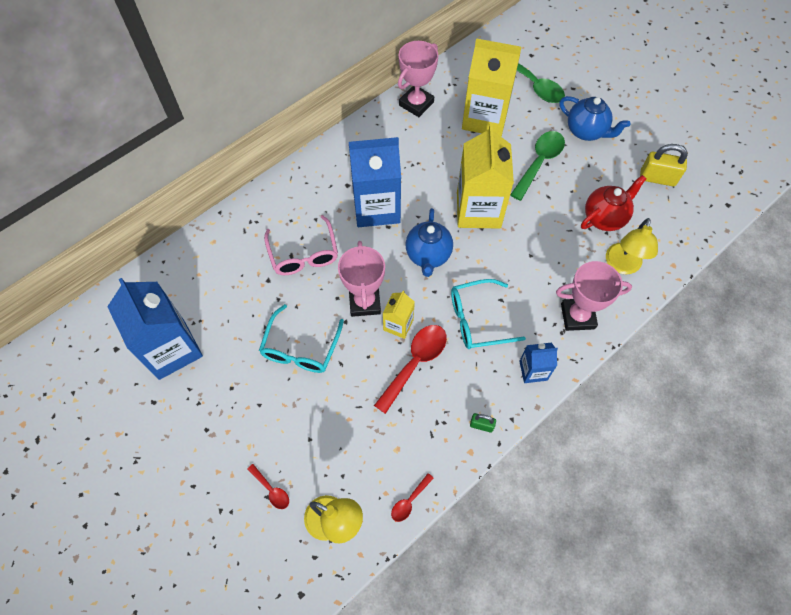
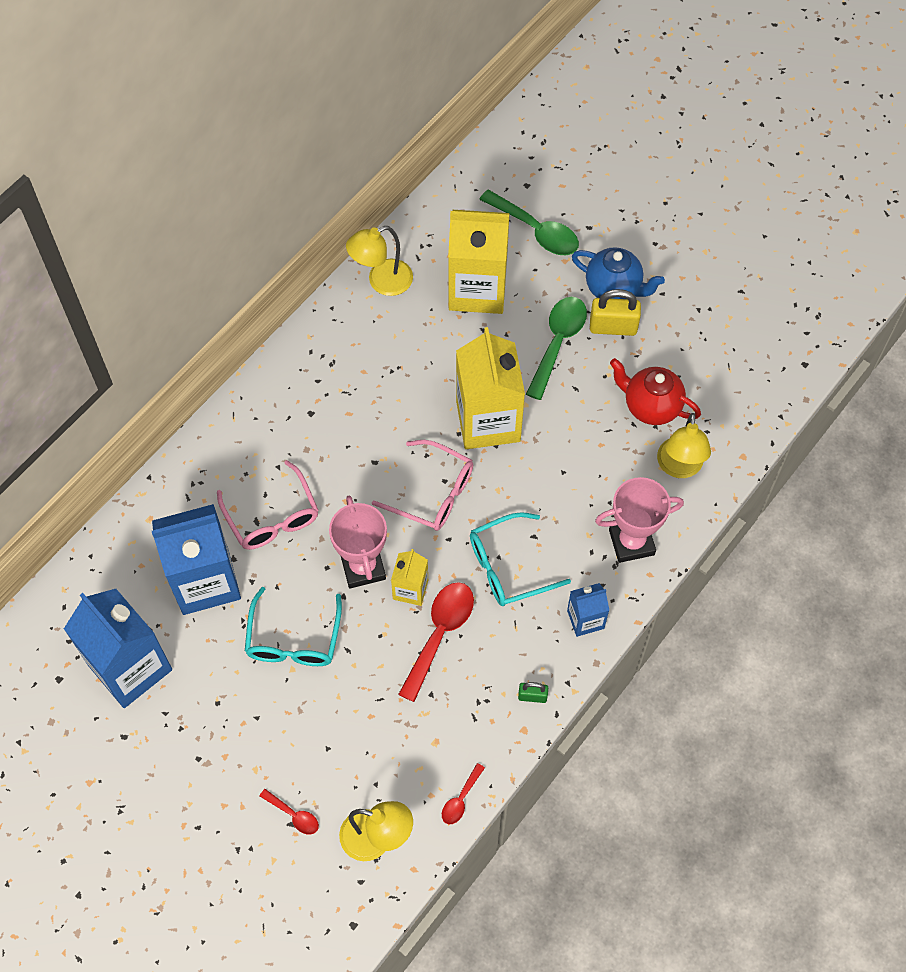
camera: 10 degrees left, 0 degrees up
blue carton [349,137,401,227] -> blue carton moved to [152,504,241,615]
pink trophy [398,41,438,117] -> yellow lamp [346,226,413,296]
blue teapot [406,208,453,277] -> pink glasses [372,440,473,531]
red teapot [581,175,646,231] -> red teapot turned 105 degrees counterclockwise [610,358,701,425]
yellow padlock [640,144,688,186] -> yellow padlock moved to [590,289,641,336]

